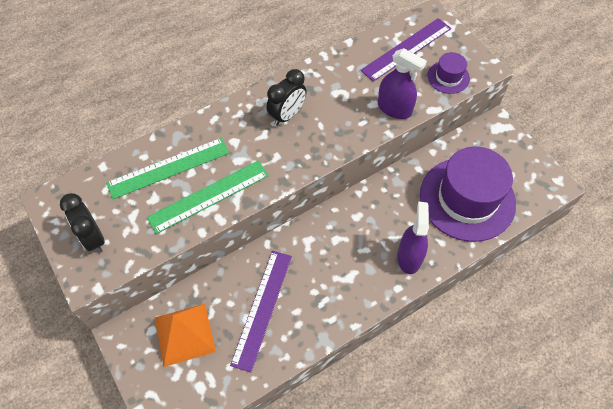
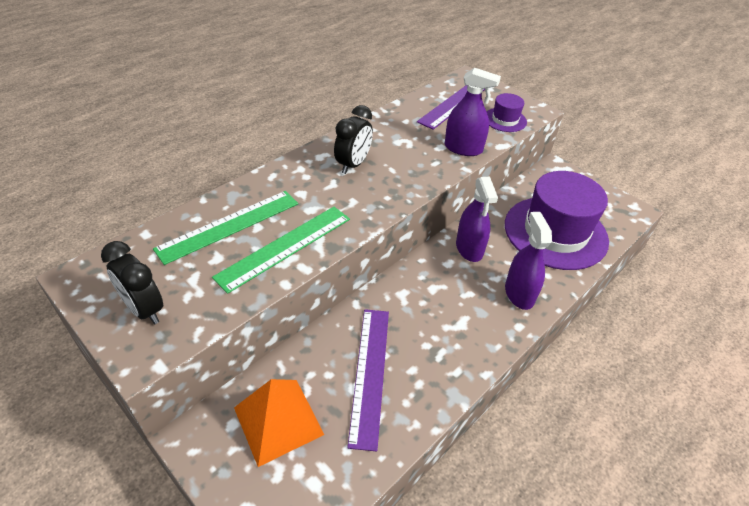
camera: 15 degrees left, 15 degrees down
none -> purple spray bottle [456,176,498,262]

